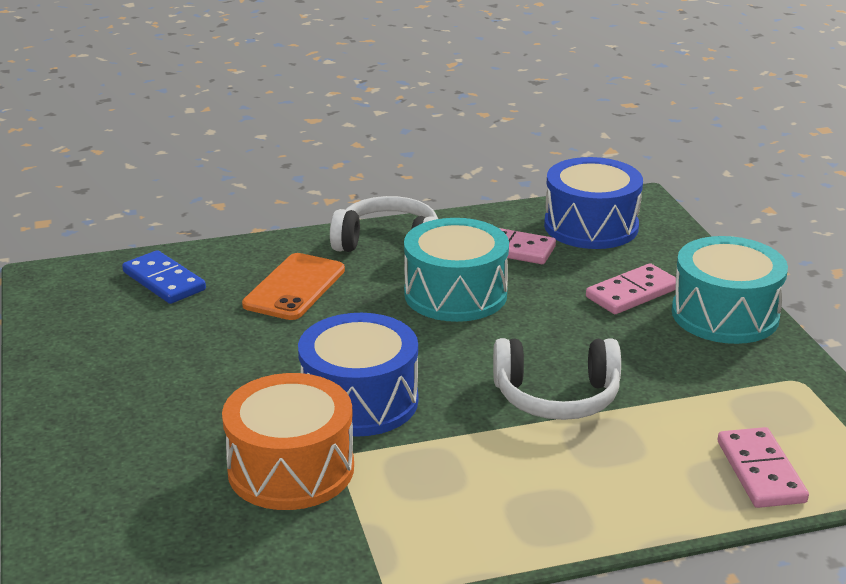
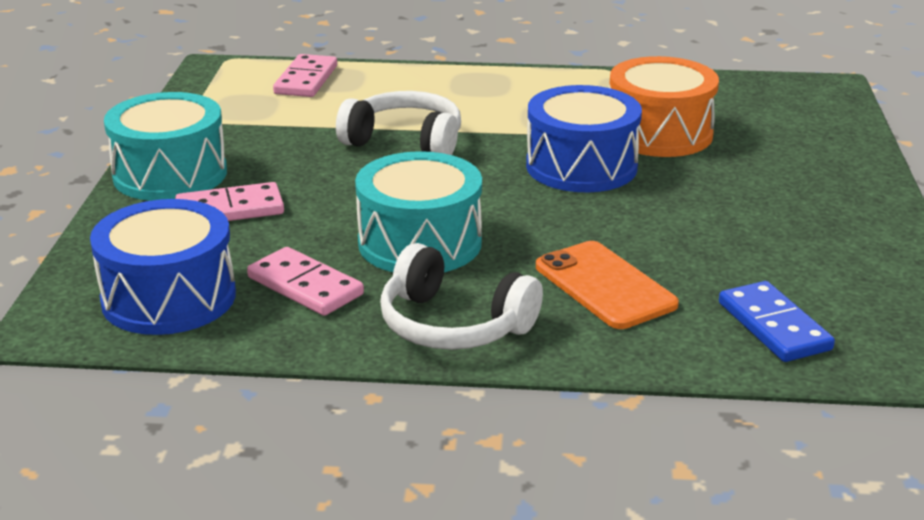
camera: 160 degrees left, 0 degrees up
orange phone [242,253,345,320] -> orange phone turned 75 degrees counterclockwise [536,241,679,329]

